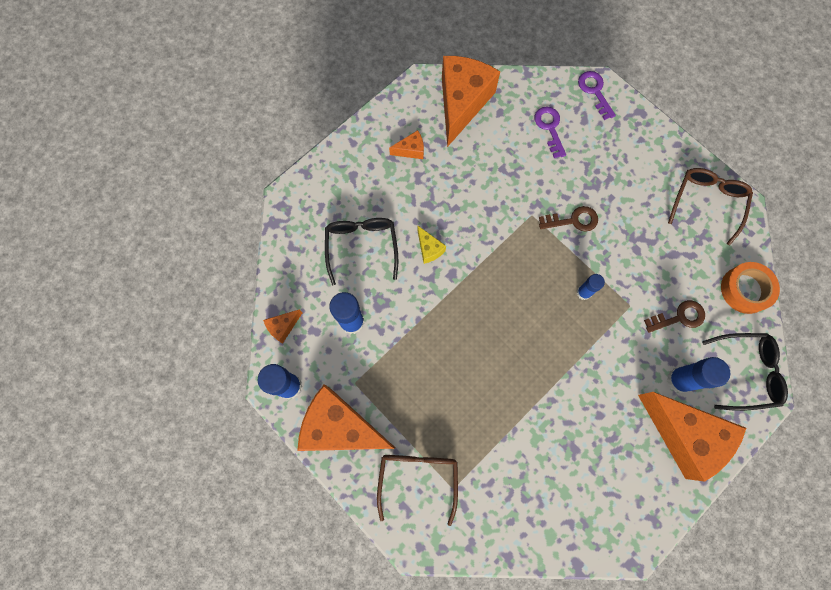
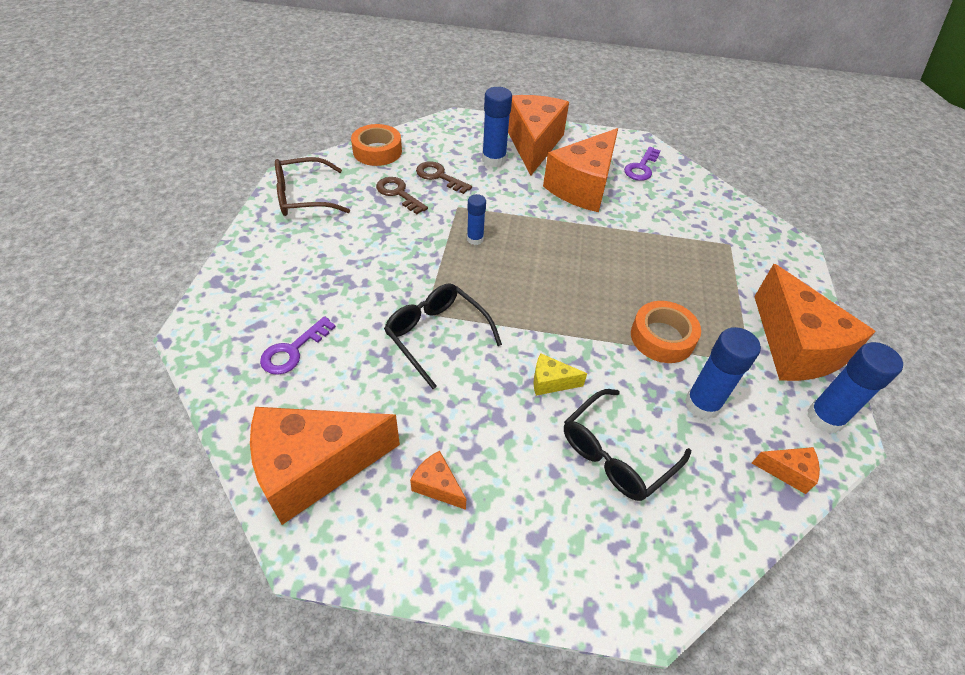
camera: 130 degrees left, 25 degrees down
brown glasses [377,455,458,526] -> none
yellow cheese [417,226,446,264] -> yellow cheese turned 105 degrees counterclockwise [534,353,587,396]
brown key [539,206,598,232] -> brown key moved to [376,177,428,214]
purple key [578,71,616,120] -> purple key moved to [624,147,660,181]
black glasses [702,333,788,411] -> black glasses moved to [384,283,502,389]
none -> orange cheese [543,128,618,212]
none -> orange tape [631,301,701,363]

